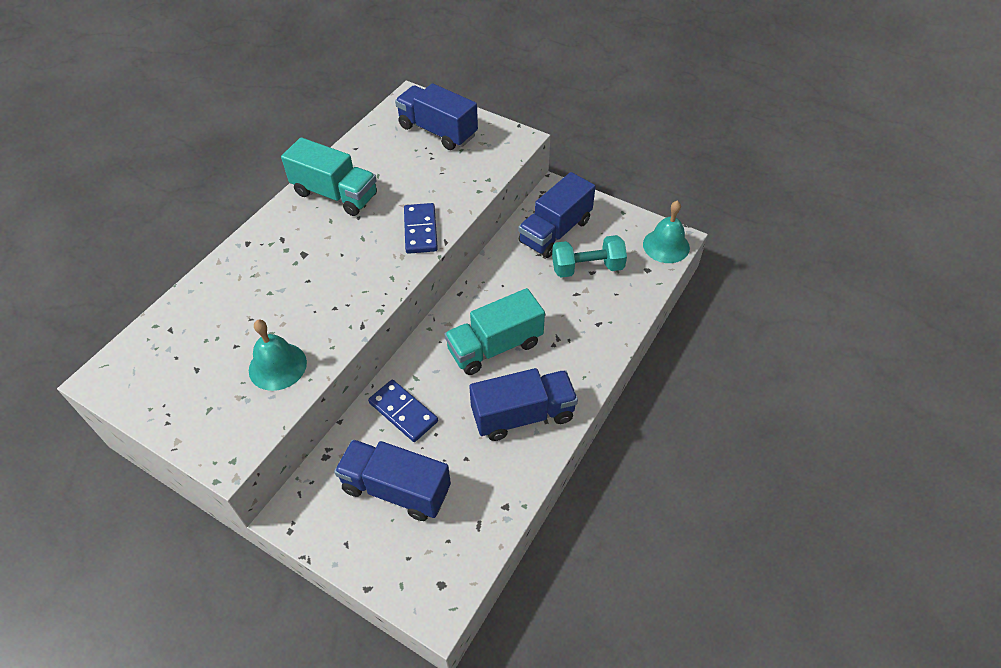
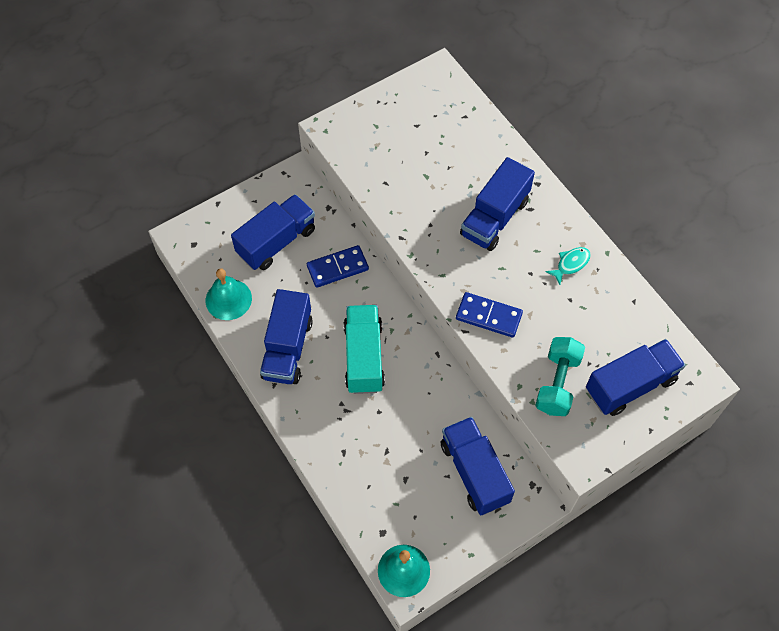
camera: 115 degrees right, 10 degrees up
turquoise bell [249,320,307,391] -> turquoise bell moved to [206,268,252,320]
turquoise truck [281,137,377,216] -> turquoise fish [546,247,591,285]
turquoise dumbbell [552,235,627,278] -> turquoise dumbbell moved to [535,337,585,416]
none -> blue truck [460,157,535,251]

